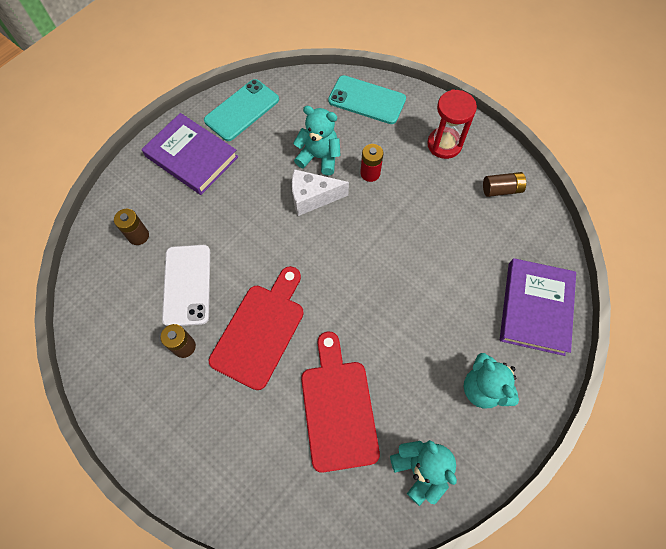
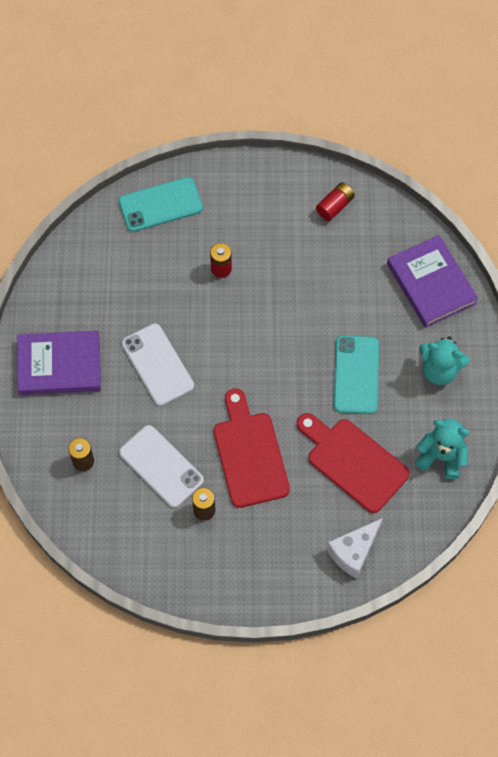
camera: 40 degrees left, 0 degrees up
turquoise phone [204,79,279,141] -> turquoise phone moved to [334,335,379,414]
white cheese [292,169,349,216] -> white cheese moved to [327,518,383,578]
turquoise teddy bear [293,106,341,175] -> none
red hourglass [427,89,477,159] -> none
brown battery [483,172,526,197] -> red battery [316,182,355,221]
none -> white phone [122,323,194,406]

